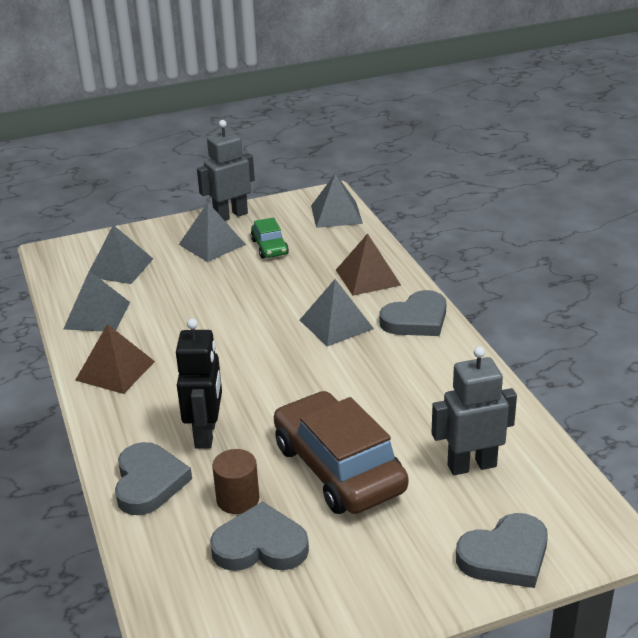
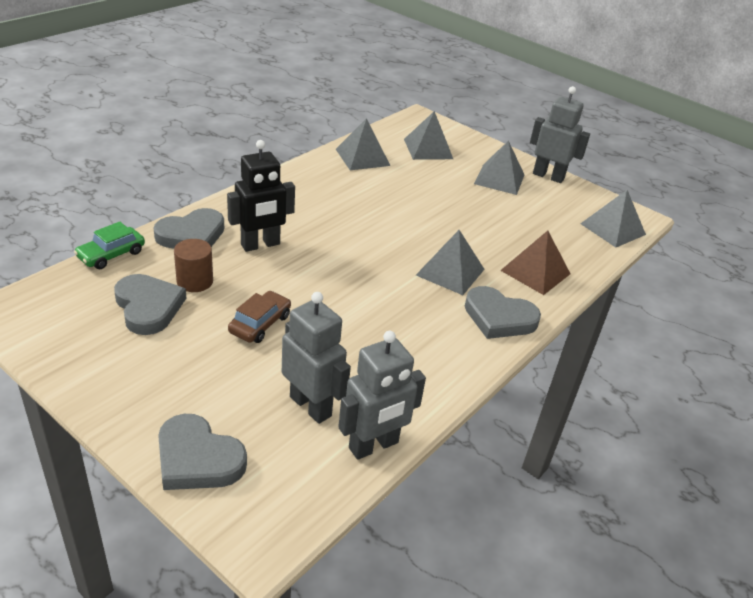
camera: 55 degrees right, 5 degrees up
brown pyramid [75,324,155,394] -> none
green car [251,217,289,259] -> green car moved to [74,222,145,269]
brown car [274,391,408,514] -> brown car [228,291,291,343], size x0.48
none -> grey robot [338,331,426,460]

